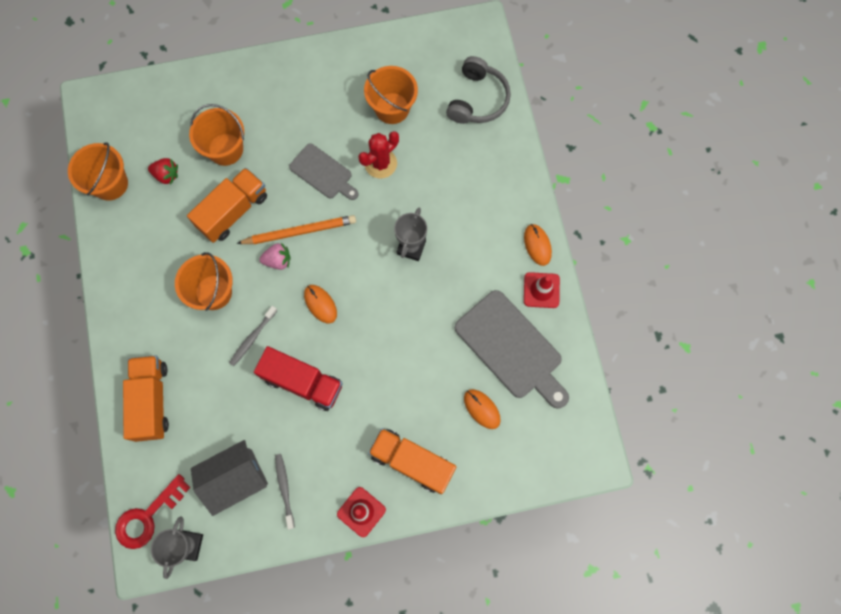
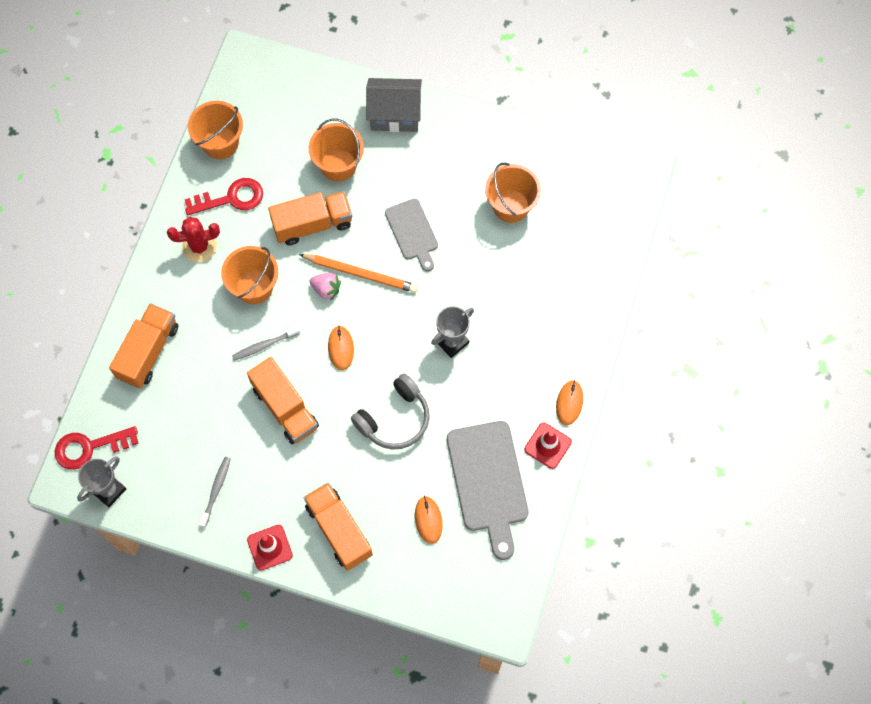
camera: 30 degrees right, 5 degrees down
red strawberry [148,158,178,185] -> none
grey house [191,440,268,516] -> grey house moved to [366,78,422,132]
red truck [254,346,342,411] -> orange truck [247,357,319,444]
red cactus [358,131,399,178] -> red cactus moved to [167,217,220,262]
grey headphones [446,56,511,124] -> grey headphones moved to [351,374,430,450]
none -> red key [184,178,263,215]

